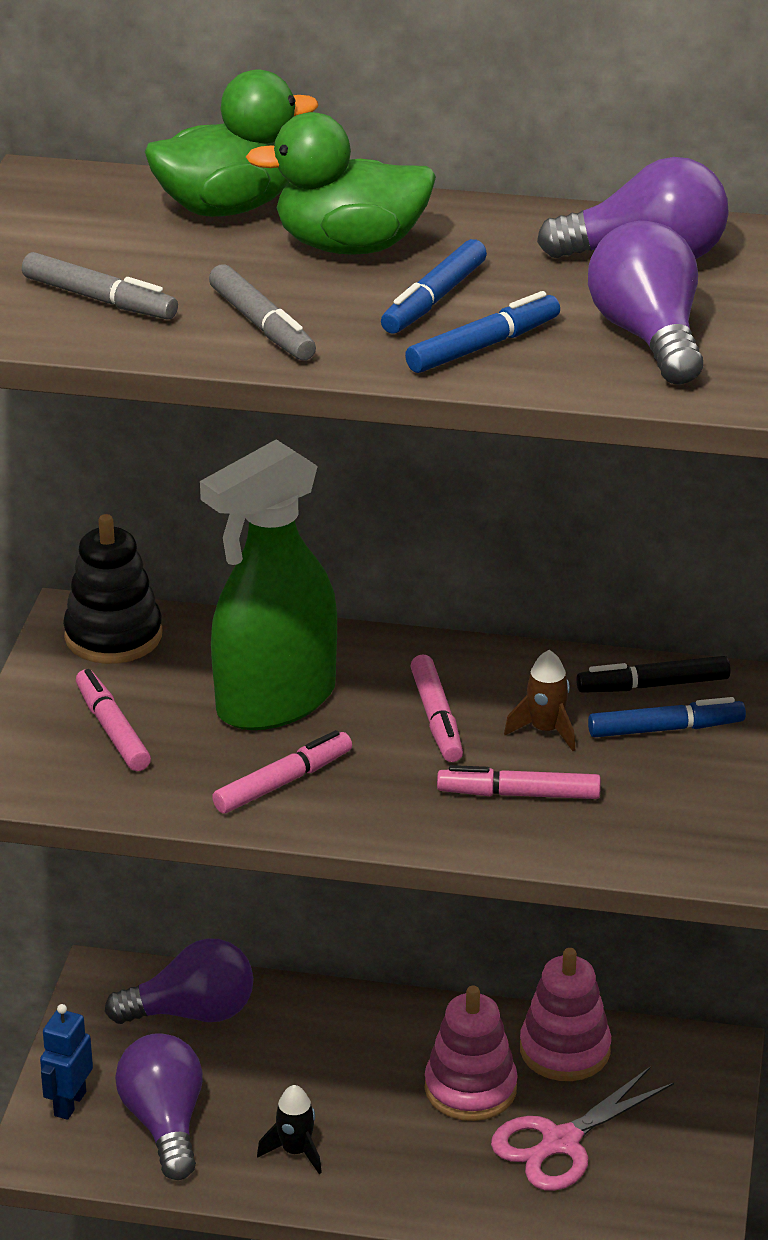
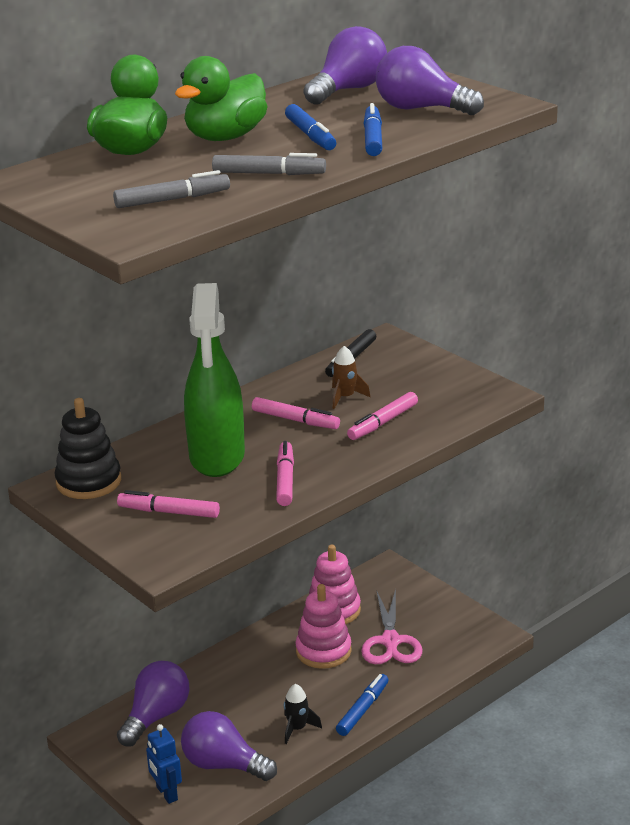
camera: 50 degrees left, 5 degrees down
blue marker [588,697,746,737] -> blue marker moved to [336,674,389,736]

